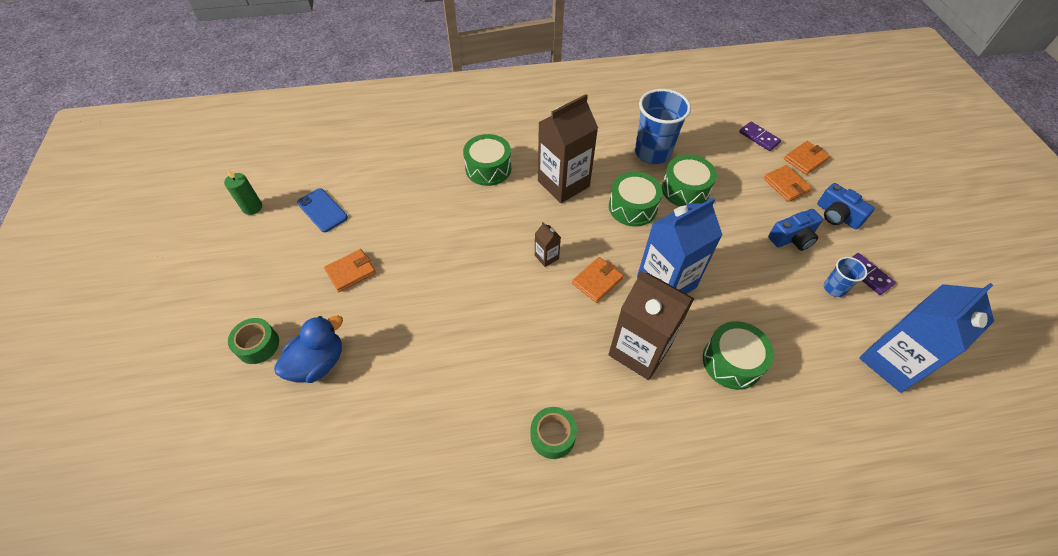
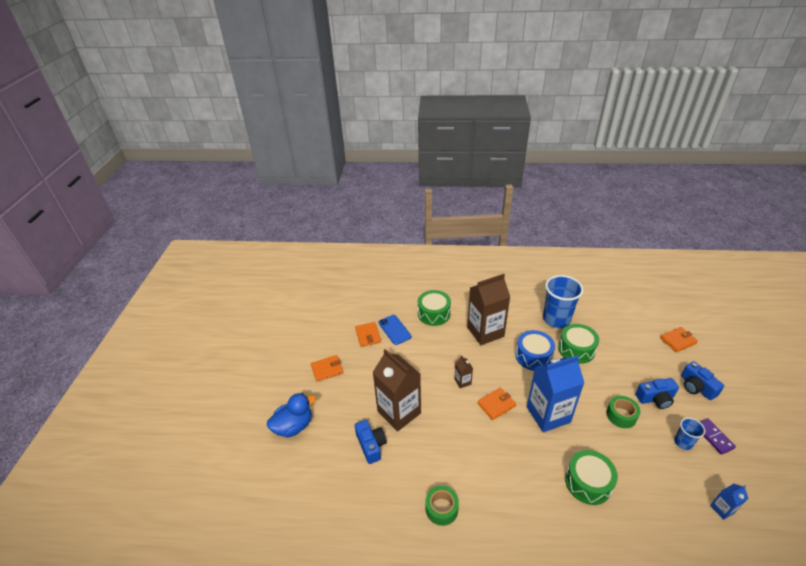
camera: 15 degrees right, 15 degrees down
green candle [224,170,262,215] -> none
green tape [228,318,279,364] -> green tape moved to [606,396,641,428]
blue phone [297,188,348,232] -> blue phone moved to [378,315,412,345]
brown carton [608,271,694,380] -> brown carton moved to [373,349,421,432]
green drum [609,172,663,227] -> blue drum [515,330,555,371]
purple domino [739,122,781,151] -> none
orange wallet [764,165,812,202] -> orange wallet moved to [355,322,381,347]
blue carton [859,283,994,393] -> blue carton [710,484,748,520], size x0.43
none -> blue camera [355,420,387,464]

